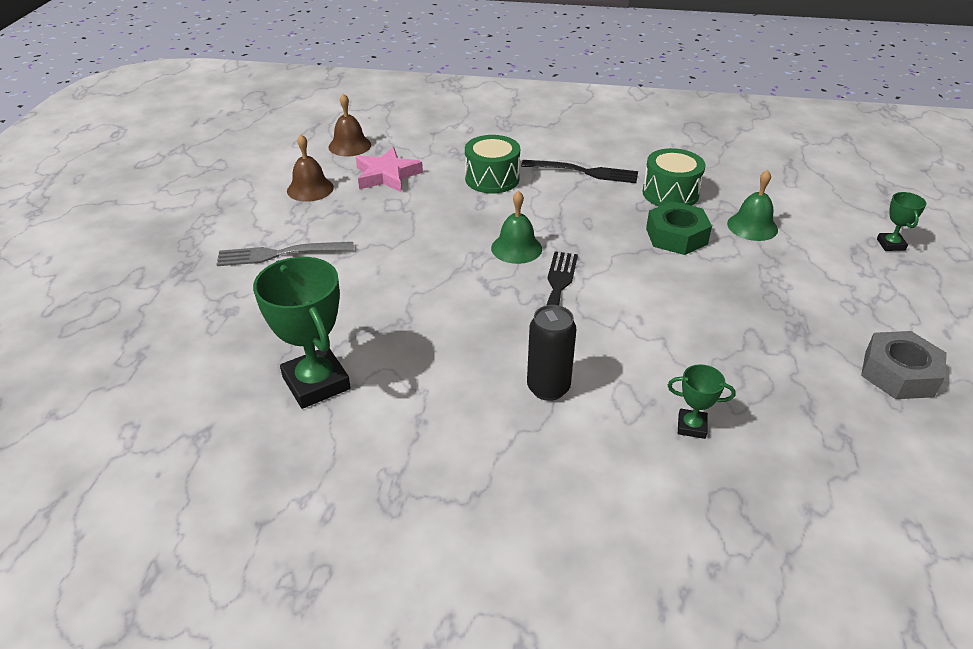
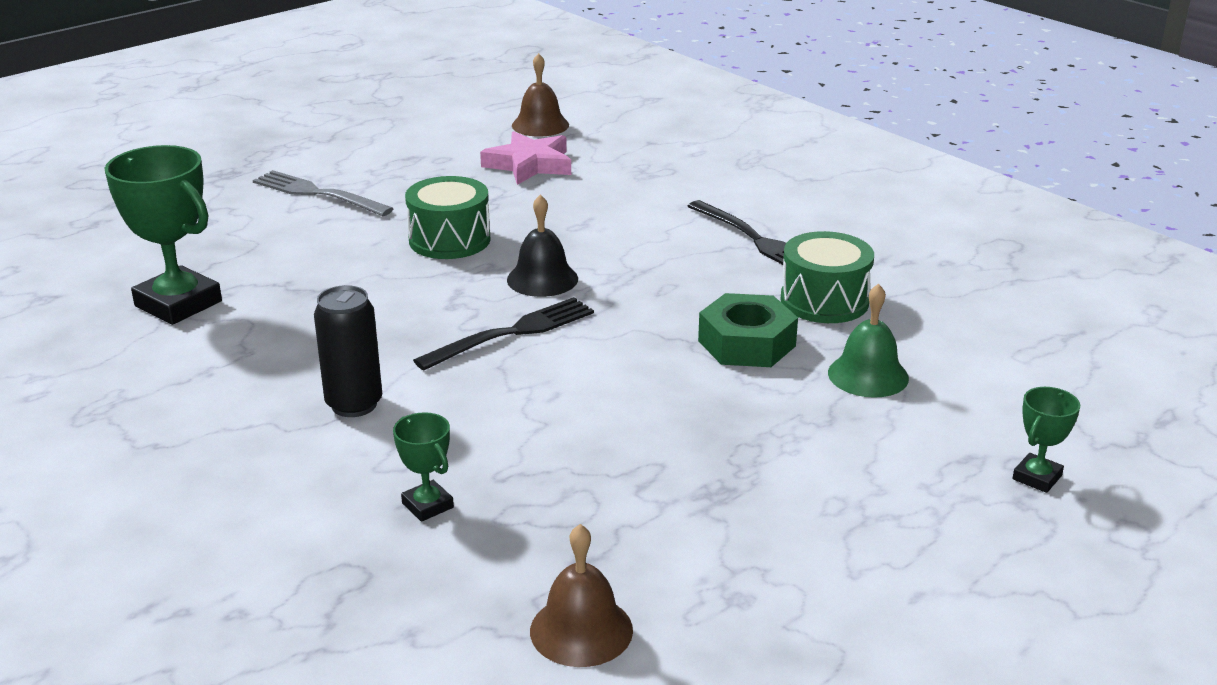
camera: 40 degrees right, 10 degrees down
green trophy [253,257,351,409] -> green trophy turned 60 degrees counterclockwise [105,145,222,325]
brown bell [287,134,334,202] -> brown bell moved to [530,524,633,667]
green drum [465,135,520,193] -> green drum moved to [405,176,491,259]
green bell [491,191,542,264] -> black bell [507,194,578,297]
grey nut [861,331,947,399] -> none

